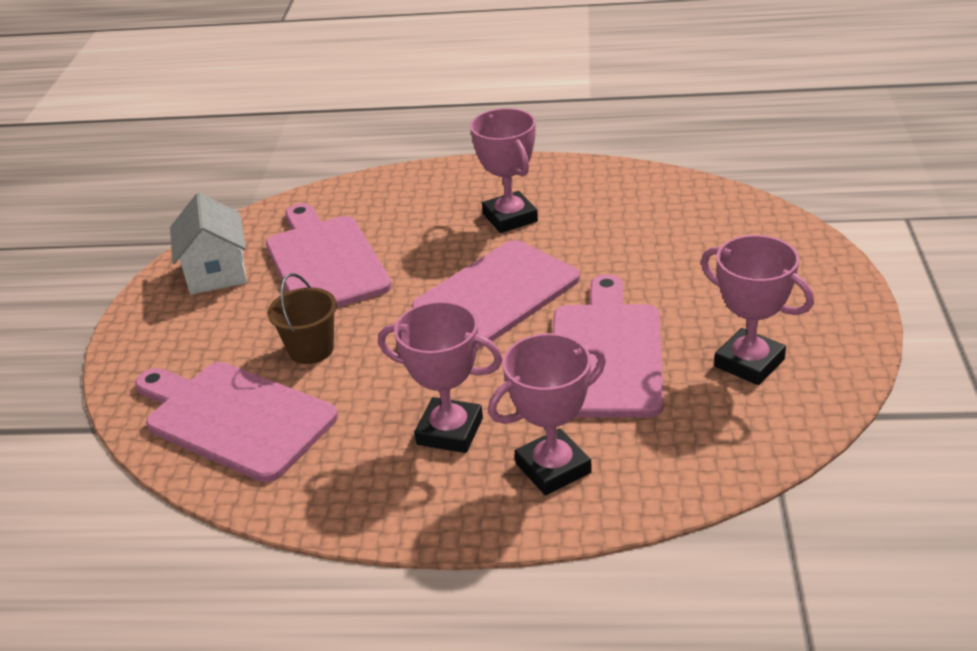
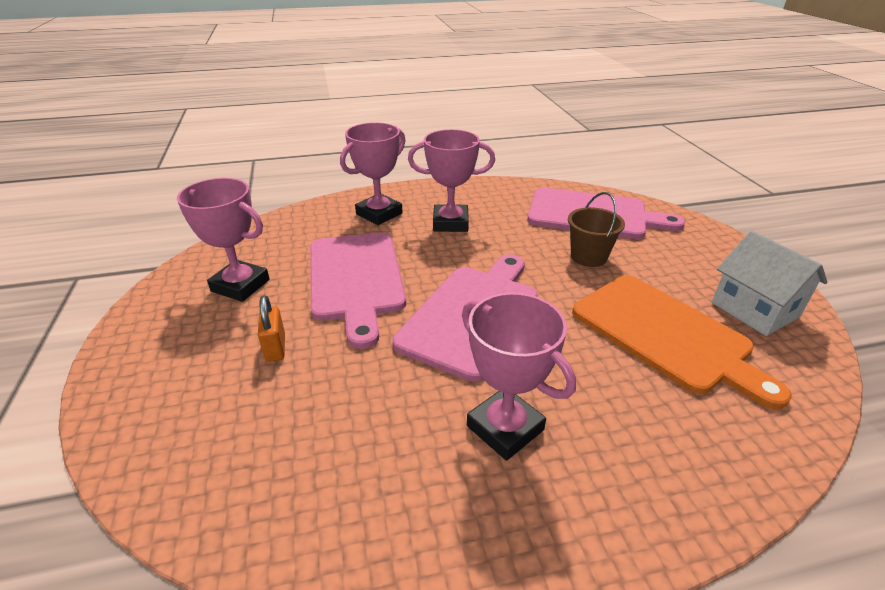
camera: 160 degrees right, 0 degrees up
pink cutting board [266,203,392,308] -> orange cutting board [572,275,792,409]
none -> orange padlock [258,295,285,362]

